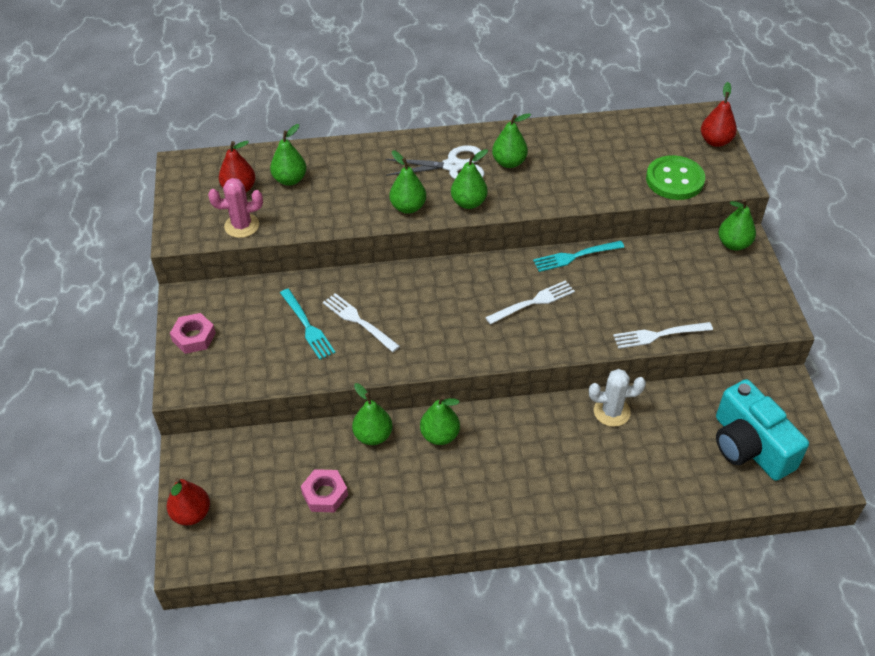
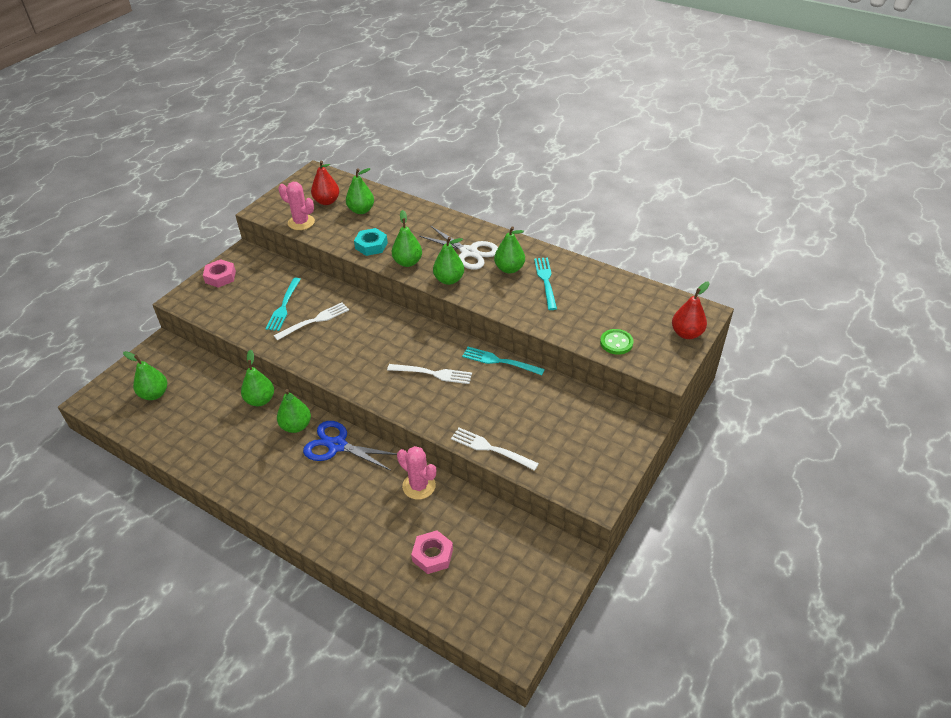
camera: 40 degrees right, 5 degrees down
red pear [167,478,210,525] -> none
pink nut [301,469,348,512] -> pink nut moved to [411,530,453,574]
white fork [323,293,400,352] -> white fork turned 60 degrees clockwise [274,302,349,340]
white cactus [589,369,646,427] -> pink cactus [397,446,436,500]
green button [646,155,705,200] -> green button [600,329,633,355], size x0.60
turquoise camera [716,379,809,481] -> none
green pear [718,199,756,251] -> green pear moved to [123,351,167,400]
none -> blue scissors [303,421,397,471]
none -> turquoise nut [354,228,388,256]
none -> turquoise fork [534,258,557,310]

